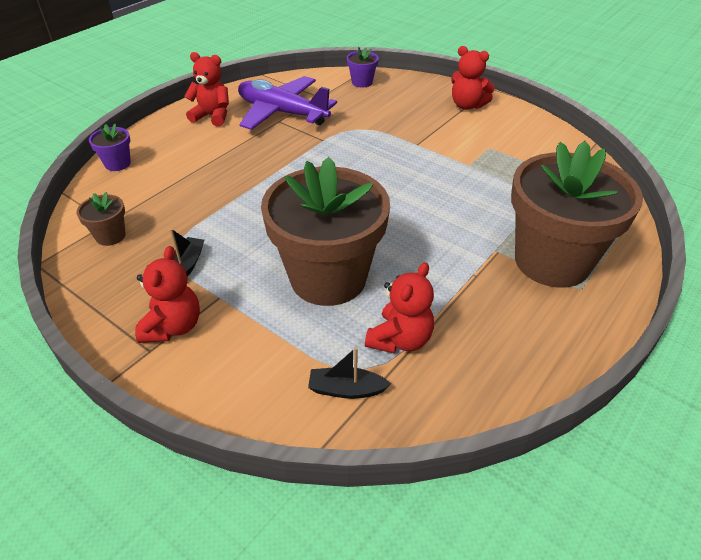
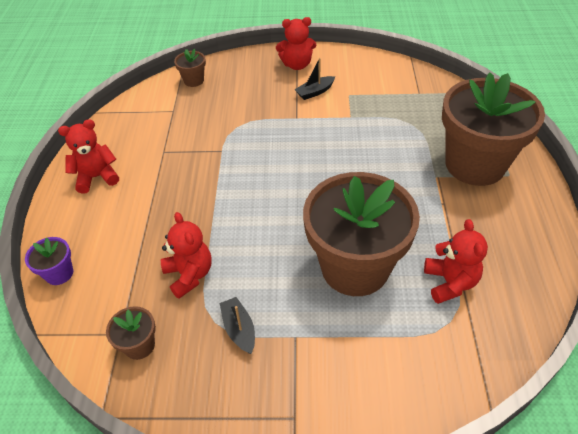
camera: 35 degrees left, 5 degrees up
red teddy bear [135,246,200,343] -> red teddy bear moved to [161,212,212,299]
purple plane [238,76,337,130] -> none
black boat [308,347,391,399] -> black boat moved to [295,58,335,100]
purple flower pot [347,47,379,88] -> brown flower pot [174,49,206,87]

